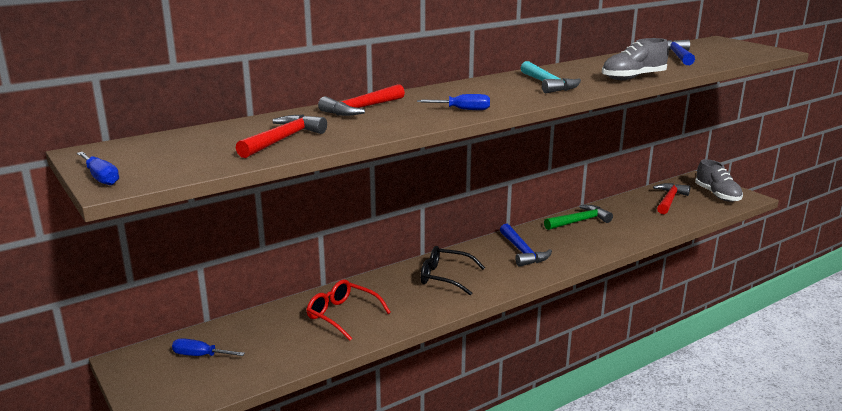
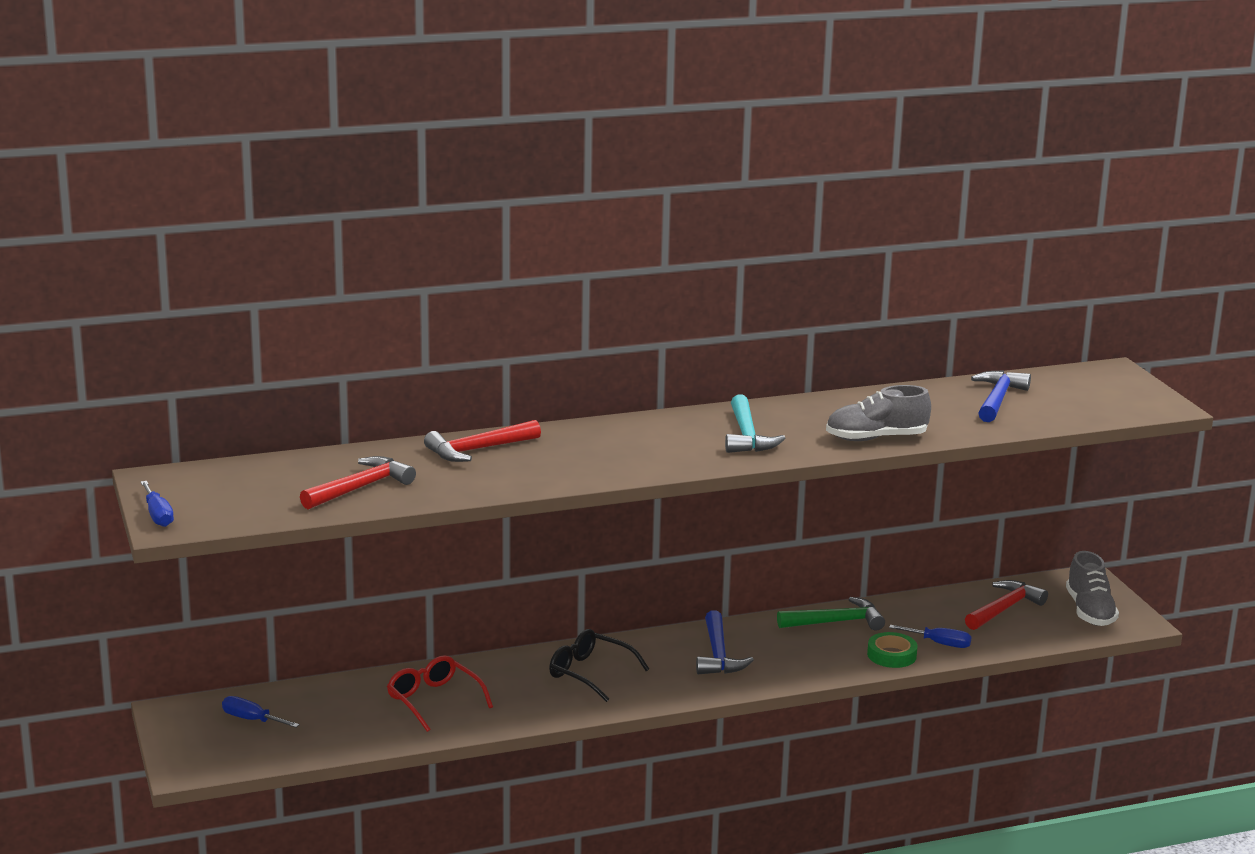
camera: 15 degrees right, 0 degrees up
blue screwdriver [417,94,490,110] -> blue screwdriver moved to [889,625,971,648]
none -> green tape [867,632,918,668]

